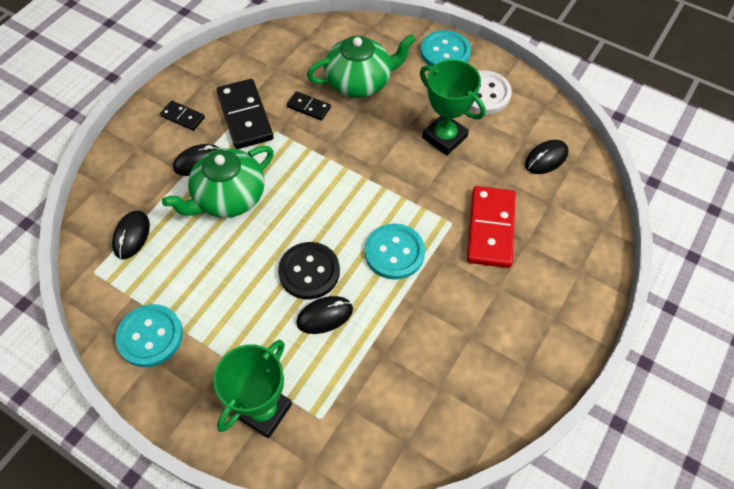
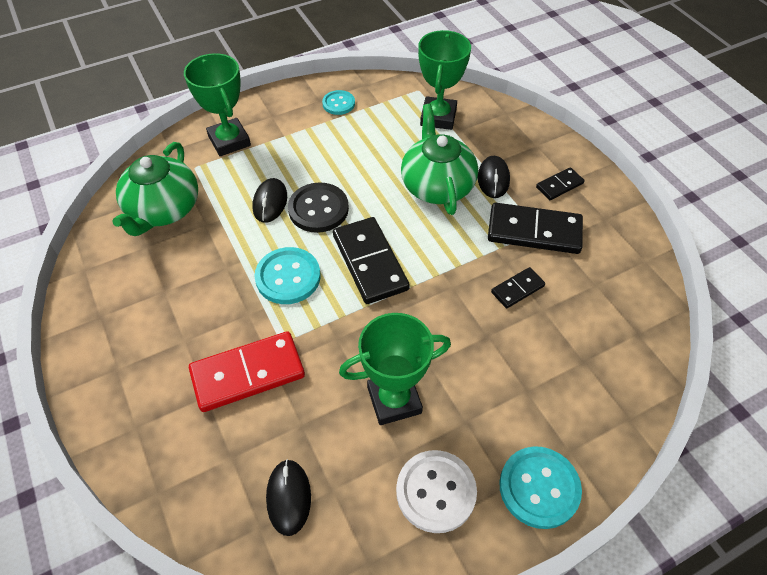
camera: 120 degrees right, 5 degrees down
black mouse [112,211,150,259] -> green trophy [418,30,471,130]
turquoise button [116,304,183,367] -> turquoise button [322,90,355,115], size x0.62
green teapot [307,34,416,98] -> green teapot moved to [112,142,198,236]
red domino [467,186,516,268] -> red domino turned 60 degrees counterclockwise [189,331,305,412]
none -> black domino [333,217,410,304]

